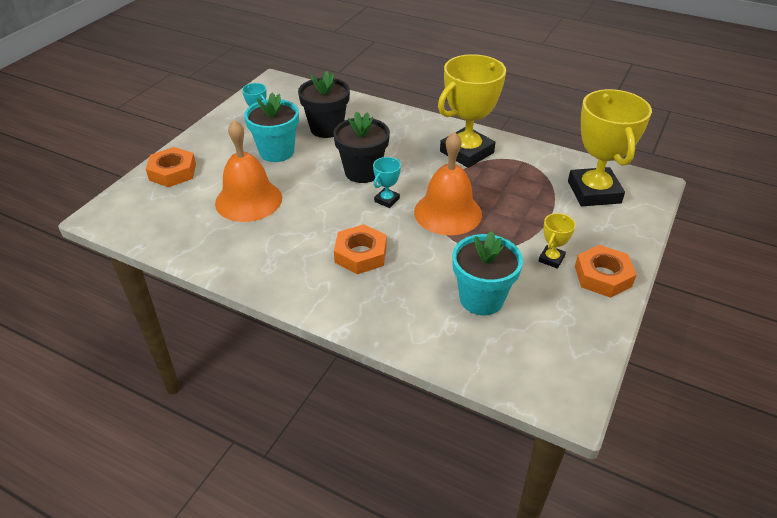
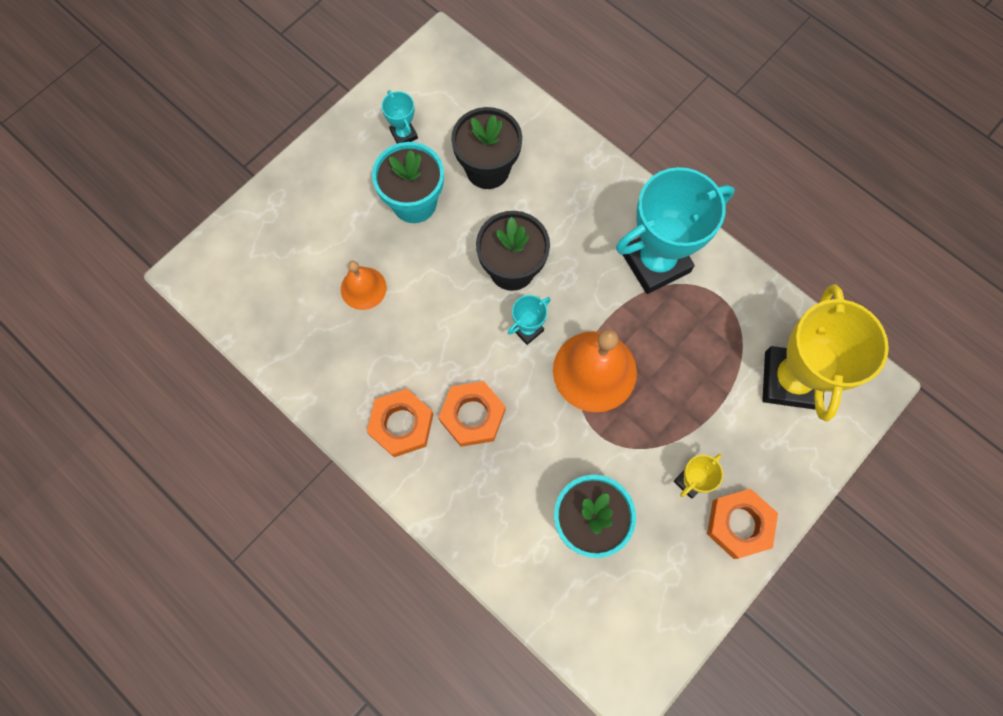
camera: 15 degrees right, 30 degrees up
orange nut [146,147,196,187] -> orange nut moved to [367,389,433,457]
orange bell [215,120,282,222] -> orange bell [341,261,387,310], size x0.56
yellow trophy [438,54,506,168] -> turquoise trophy [616,167,735,294]

